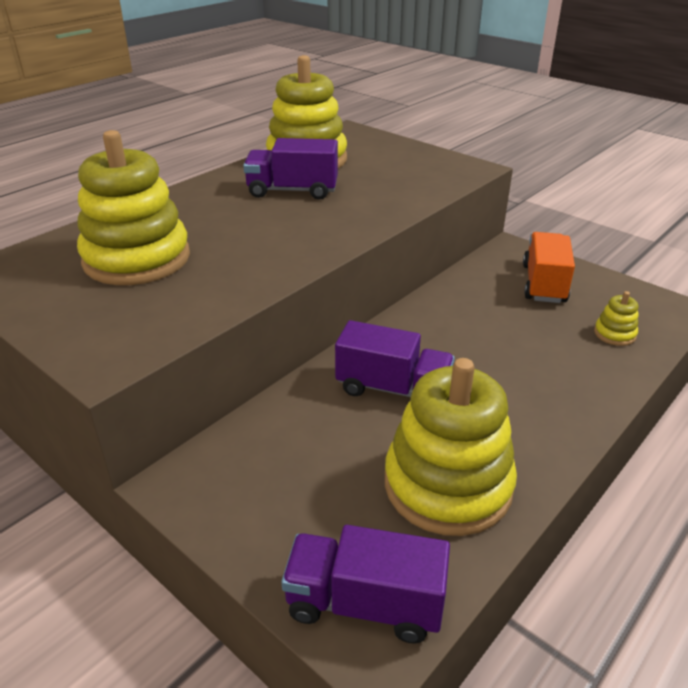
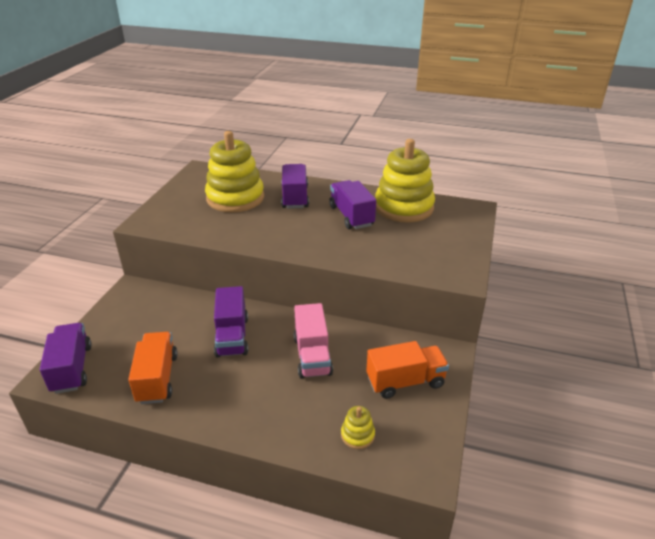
camera: 65 degrees right, 0 degrees up
yellow stacking toy [385,358,517,536] -> orange truck [128,332,178,404]
none -> purple truck [281,164,309,209]
none -> pink truck [294,303,333,379]

